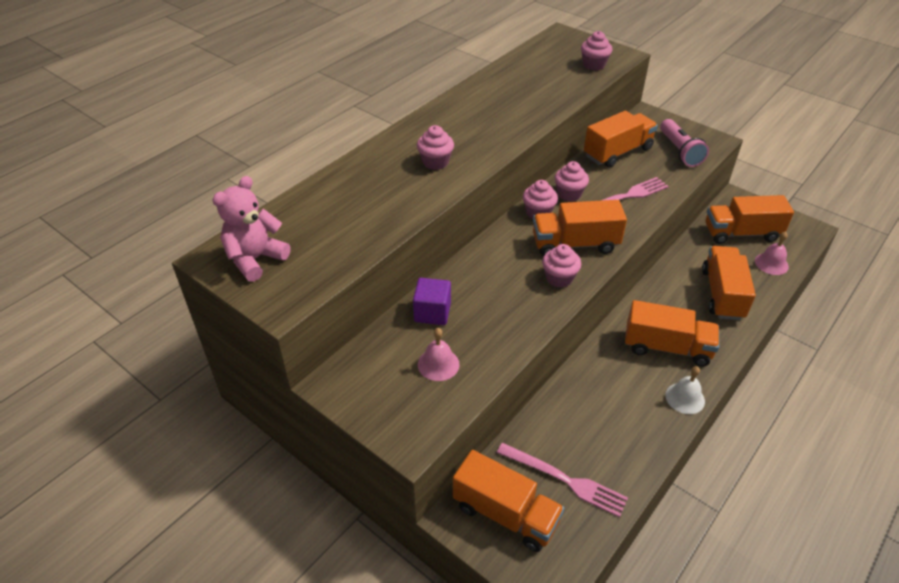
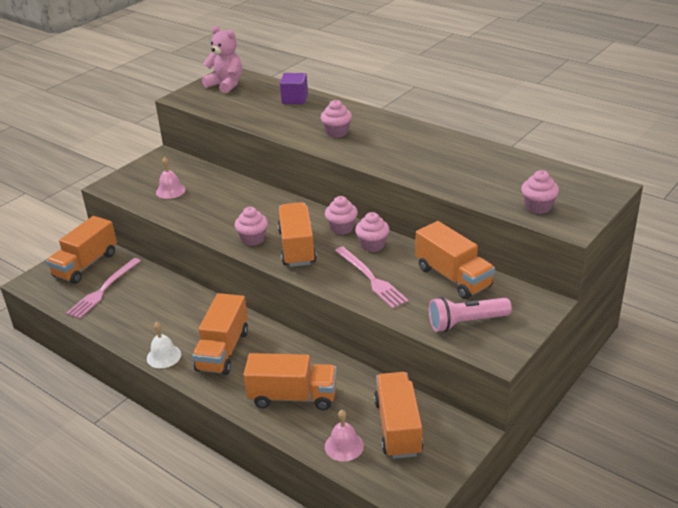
camera: 90 degrees right, 10 degrees down
purple cube [413,278,451,325] -> purple cube moved to [280,73,308,104]

